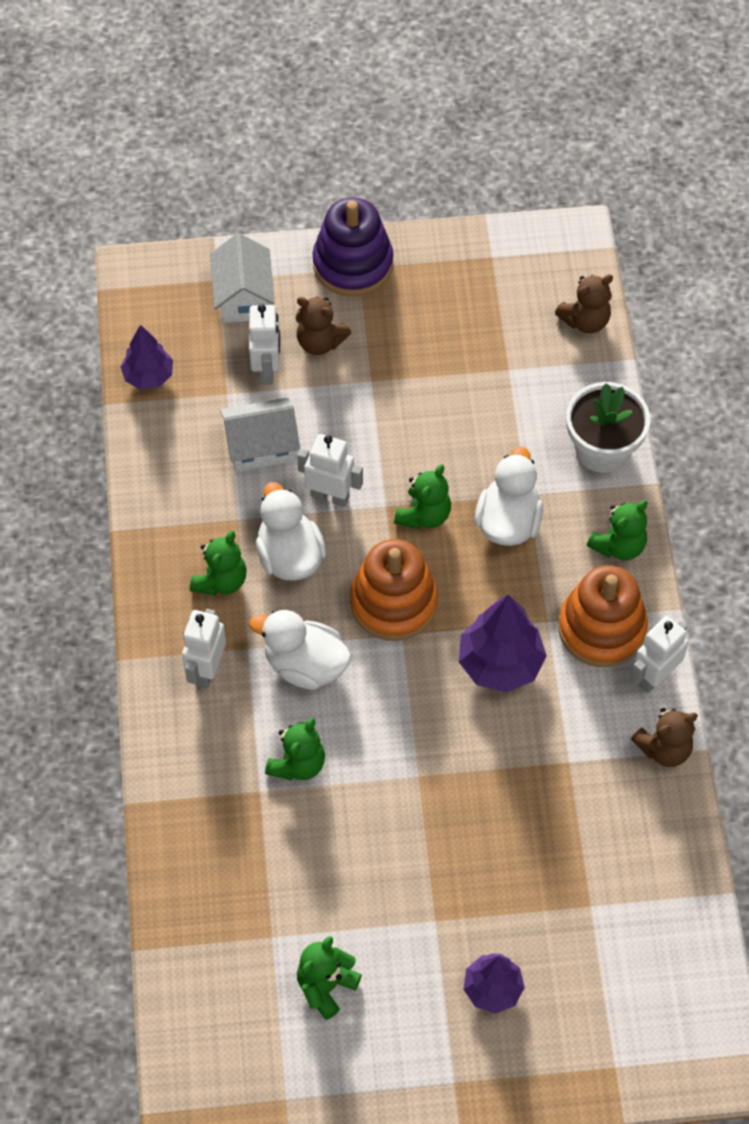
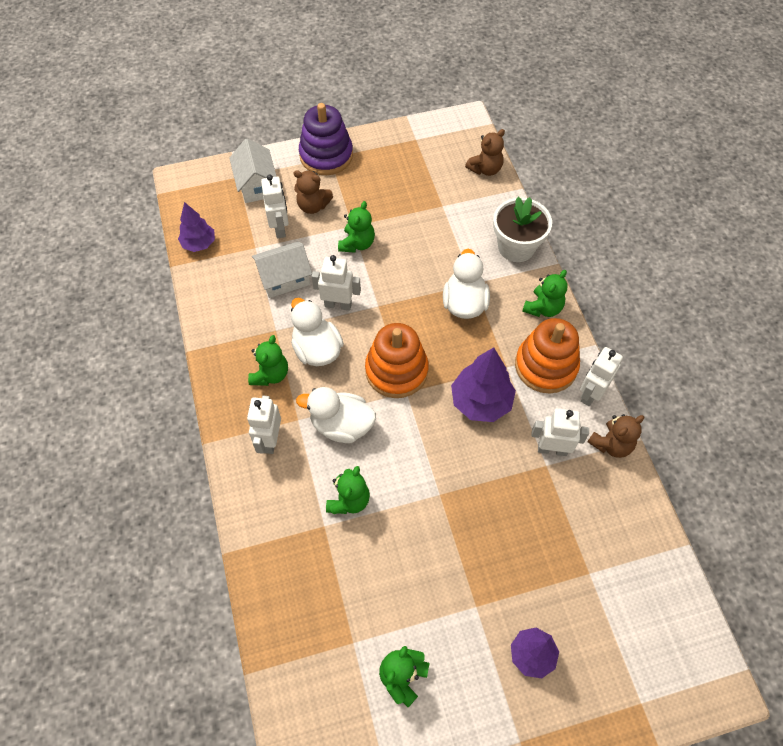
camera: 10 degrees left, 0 degrees up
green teddy bear [394,464,451,529] -> green teddy bear moved to [338,201,375,253]
none -> white robot [531,408,589,456]

